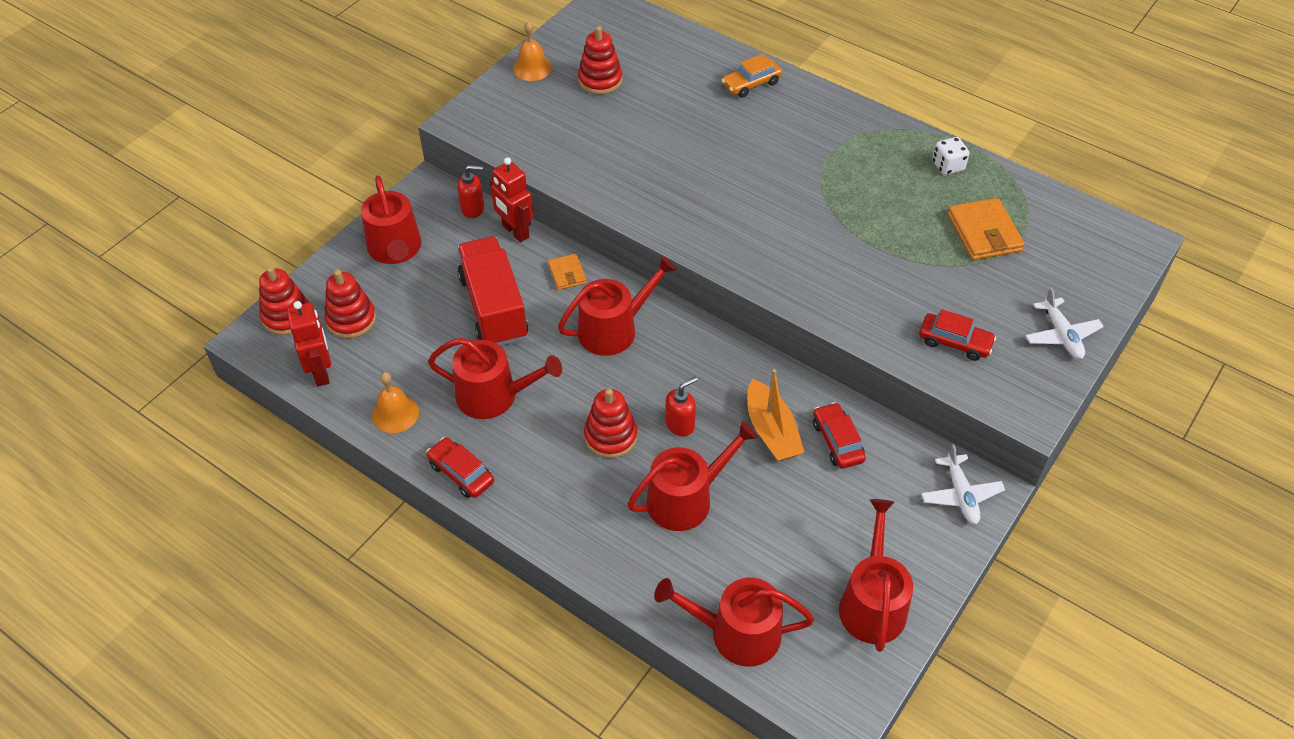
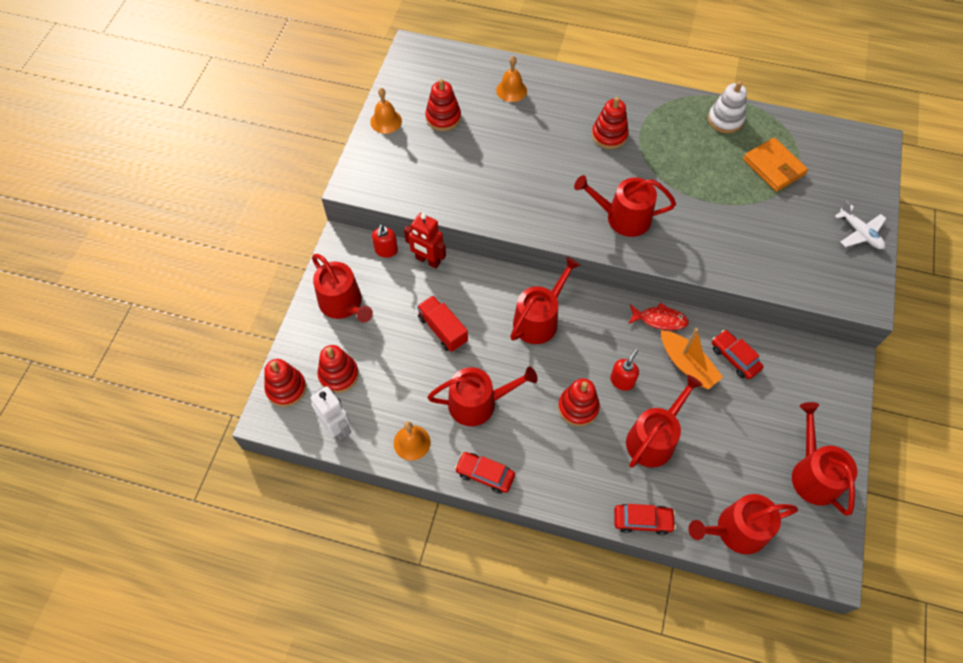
camera: 20 degrees left, 10 degrees up
red robot [287,301,331,387] -> white robot [311,386,351,440]
red soap dispenser [457,165,484,218] -> red soap dispenser turned 120 degrees clockwise [372,224,398,258]
red truck [457,236,528,346] -> red truck [417,296,468,352], size x0.63
orange wallet [548,254,587,290] -> none
orange car [721,54,782,98] -> none
red car [919,309,996,361] -> red car moved to [614,504,676,535]
white plane [921,444,1005,524] -> none
white dice [932,137,970,175] -> white stacking toy [708,81,747,133]
none -> orange bell [496,56,527,102]
none -> red watering can [574,175,676,237]
none -> red stacking toy [592,97,629,149]
none -> red fish [628,303,689,330]

